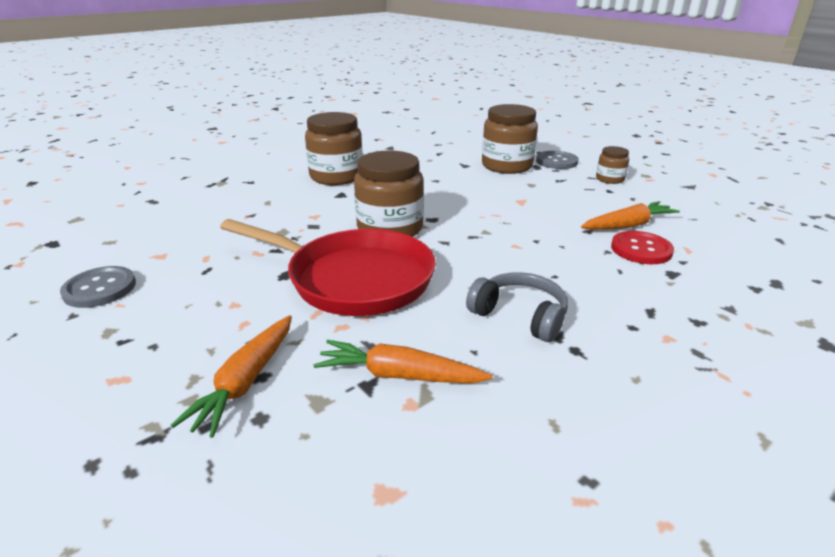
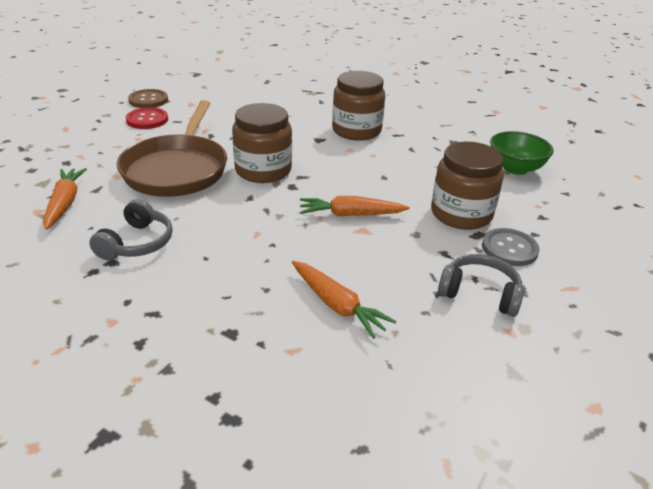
camera: 70 degrees right, 5 degrees up
grey button [60,266,136,308] -> brown button [128,89,168,108]
orange carrot [170,315,292,438] -> orange carrot moved to [300,196,410,216]
red pan [220,219,436,316] -> brown pan [117,100,227,197]
brown jar [596,146,629,184] -> grey headphones [438,254,525,317]
red button [611,231,674,264] -> red button moved to [126,107,168,129]
none -> green bowl [490,131,554,175]

